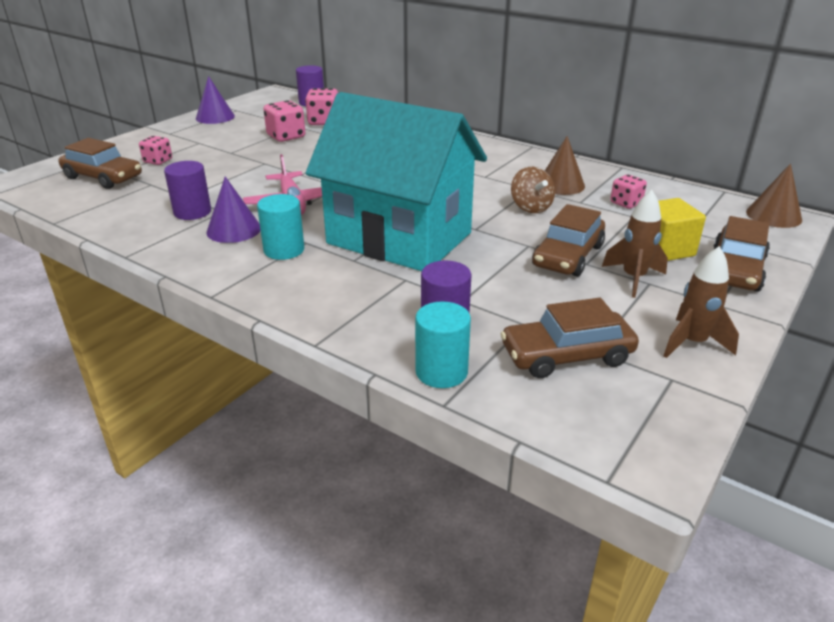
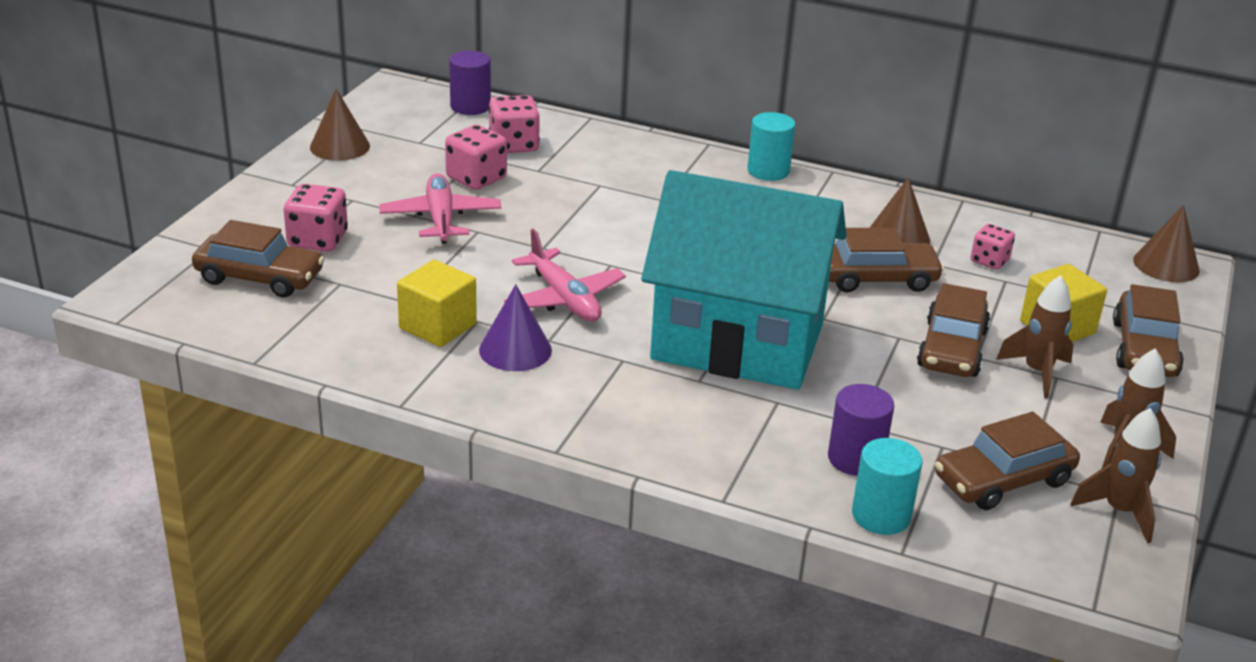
camera: 15 degrees left, 0 degrees up
pink dice [139,136,172,165] -> pink dice [284,184,348,252], size x1.53
purple cylinder [164,161,211,220] -> yellow cube [397,260,477,347]
purple cone [196,76,235,124] -> brown cone [310,89,370,161]
turquoise cylinder [257,194,304,260] -> turquoise cylinder moved to [747,112,795,181]
brown spinning top [511,167,555,213] -> brown car [829,228,944,292]
none -> pink plane [379,173,501,244]
none -> brown rocket [1070,408,1161,543]

